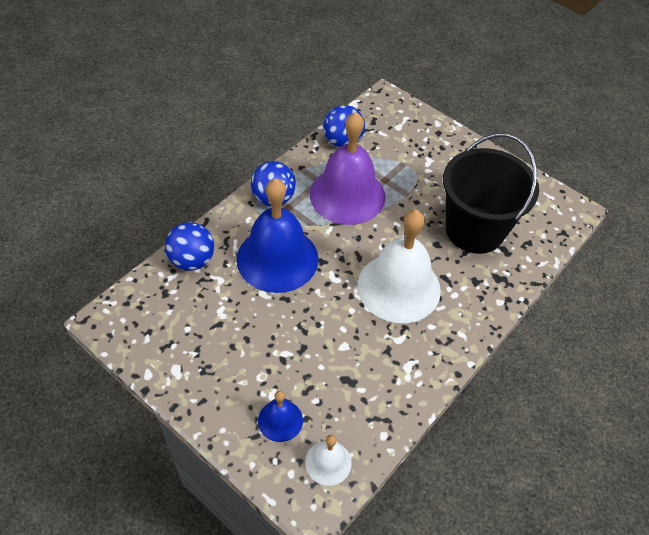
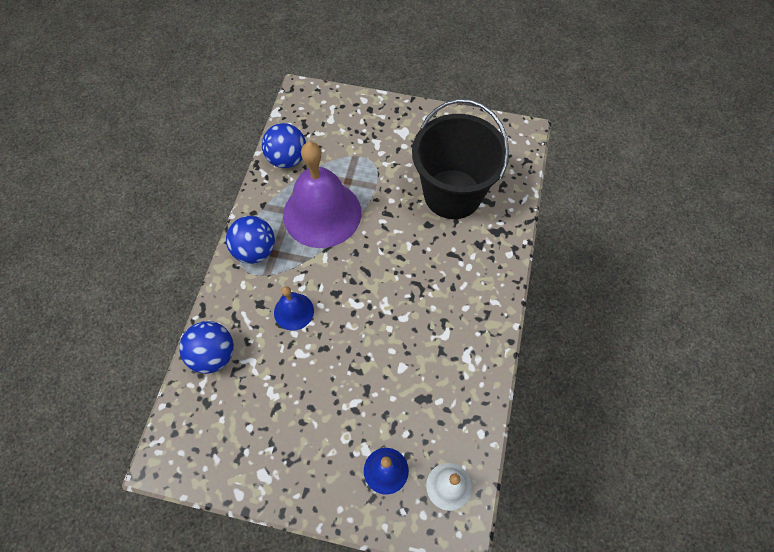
camera: 25 degrees left, 10 degrees up
blue bell [237,178,319,293] -> blue bell [274,286,314,331], size x0.47
white bell [358,209,441,323] -> none

